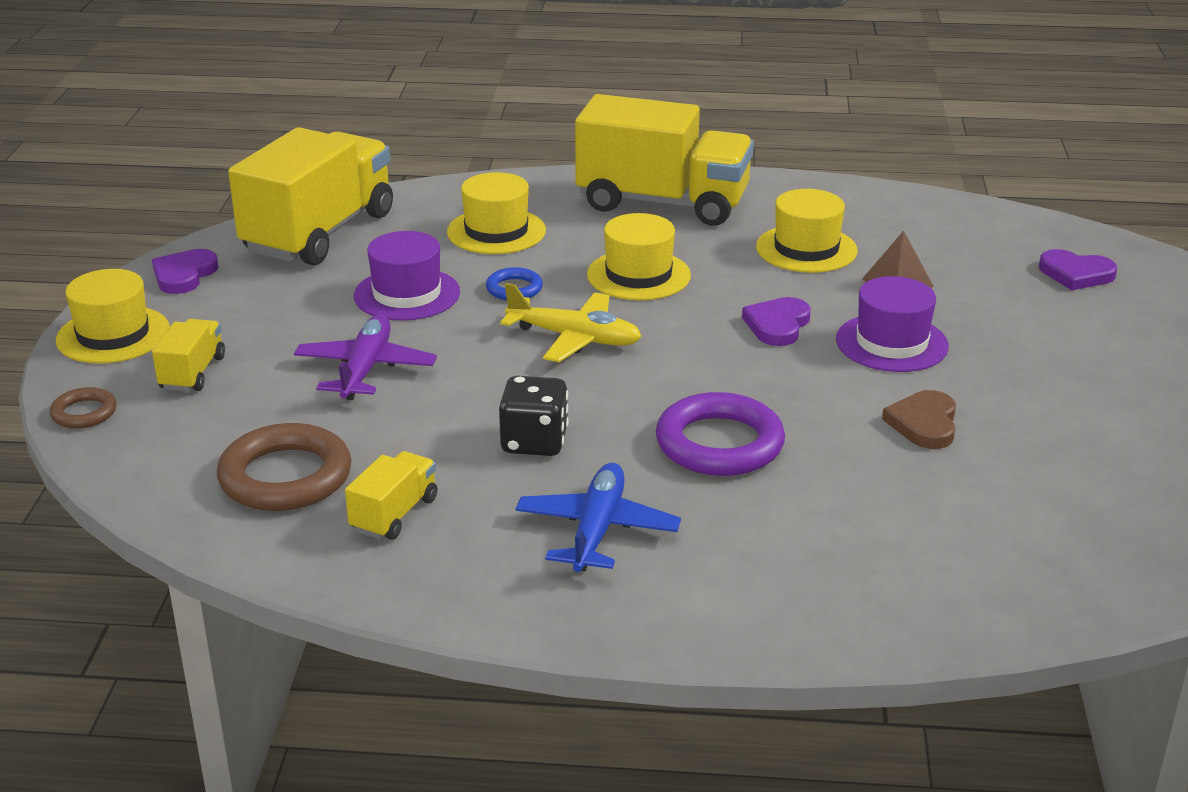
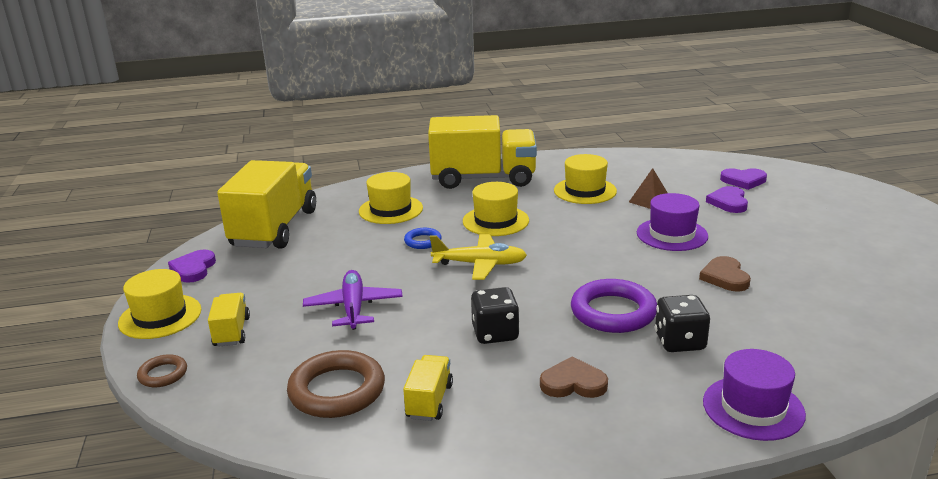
camera: 15 degrees left, 5 degrees down
purple hat [354,231,460,321] -> purple hat moved to [703,349,806,441]
blue plane [516,463,681,572] -> brown heart [540,356,608,398]
purple heart [742,297,811,346] -> purple heart moved to [706,186,748,213]
none -> black dice [655,295,710,352]

